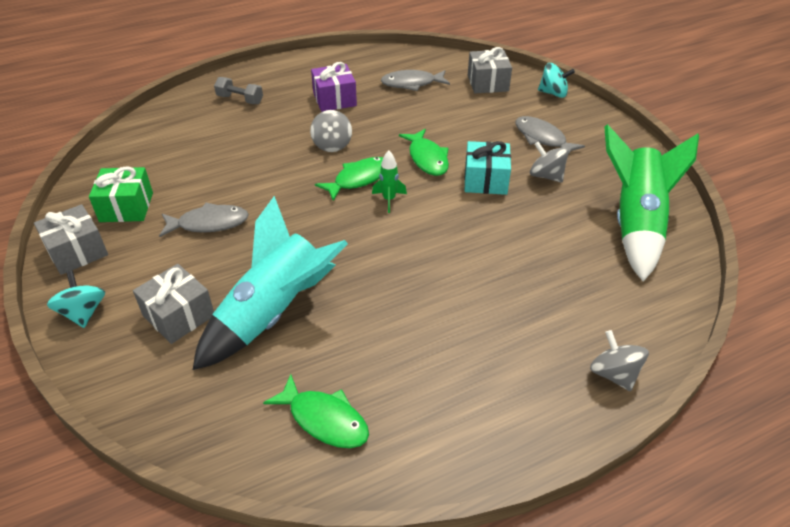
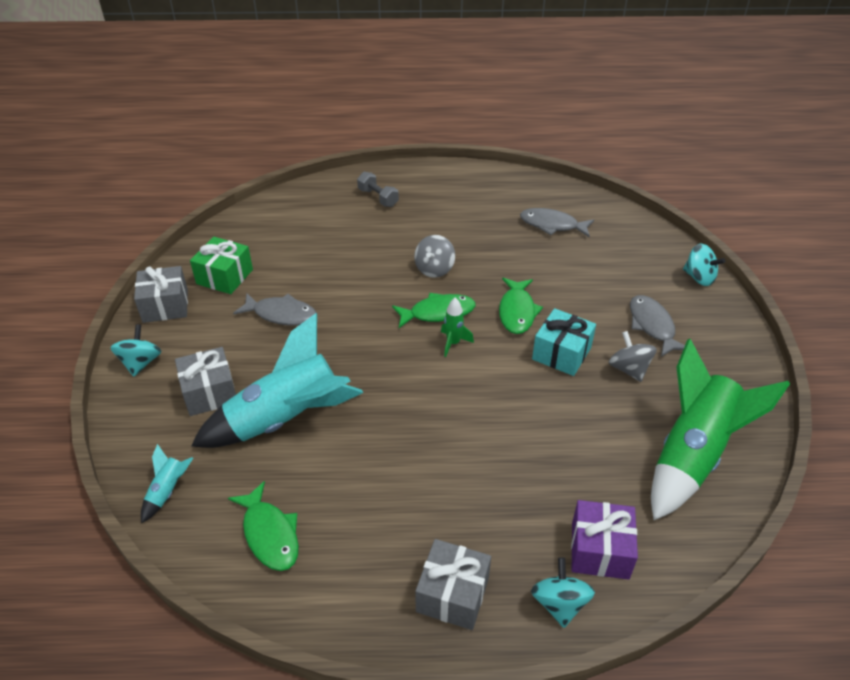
camera: 25 degrees right, 0 degrees up
purple gift [311,62,357,112] -> purple gift moved to [571,500,638,580]
grey gift [468,47,512,93] -> grey gift moved to [415,539,491,630]
grey spinning top [590,330,649,391] -> turquoise spinning top [531,557,595,628]
none -> turquoise rocket [141,444,193,523]

